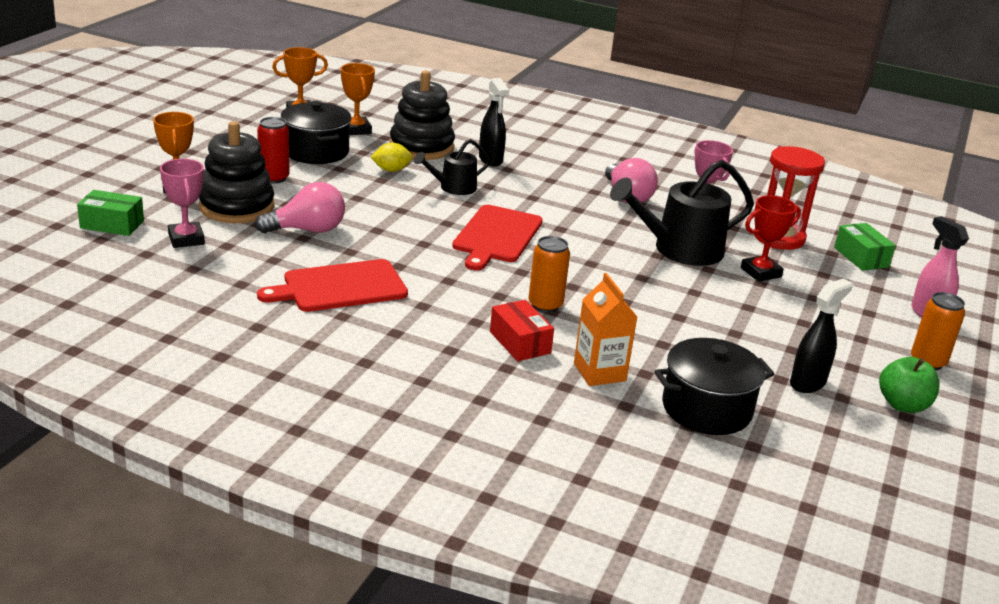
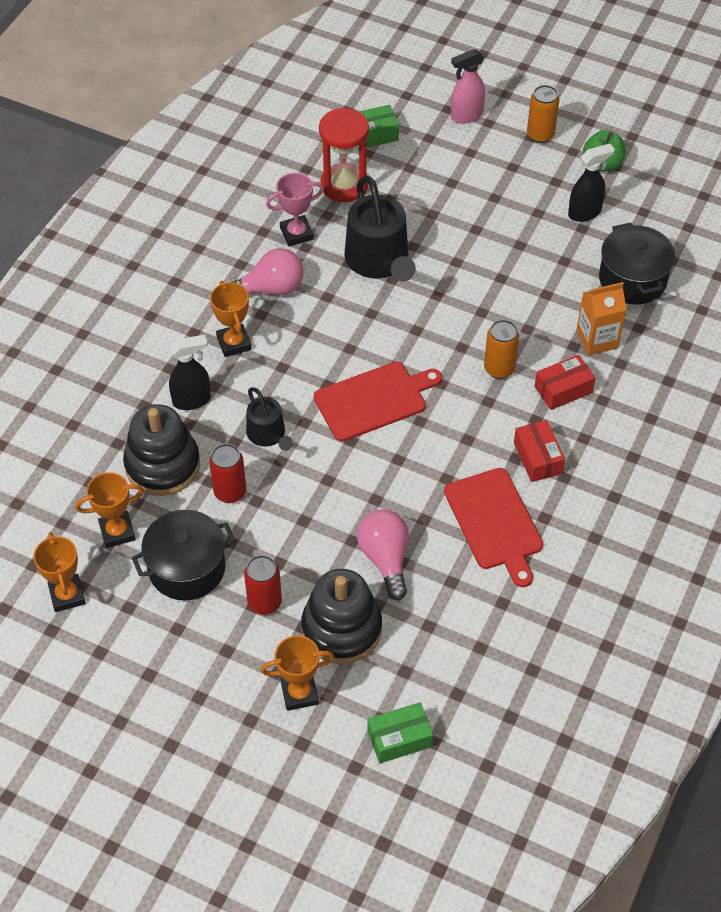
camera: 85 degrees left, 25 degrees up
green box [77,190,144,236] -> green box turned 60 degrees clockwise [367,702,433,763]
pink trophy [160,159,205,248] -> none
yellow lemon [370,143,412,172] -> red can [209,444,246,503]
red cutting board [452,205,543,271] -> red cutting board turned 45 degrees counterclockwise [314,362,442,441]
red trophy [741,195,801,282] -> none
black spray bottle [790,279,853,393] -> black spray bottle turned 105 degrees clockwise [568,144,615,222]
none -> orange trophy [210,281,252,357]
none -> red box [514,420,565,482]

